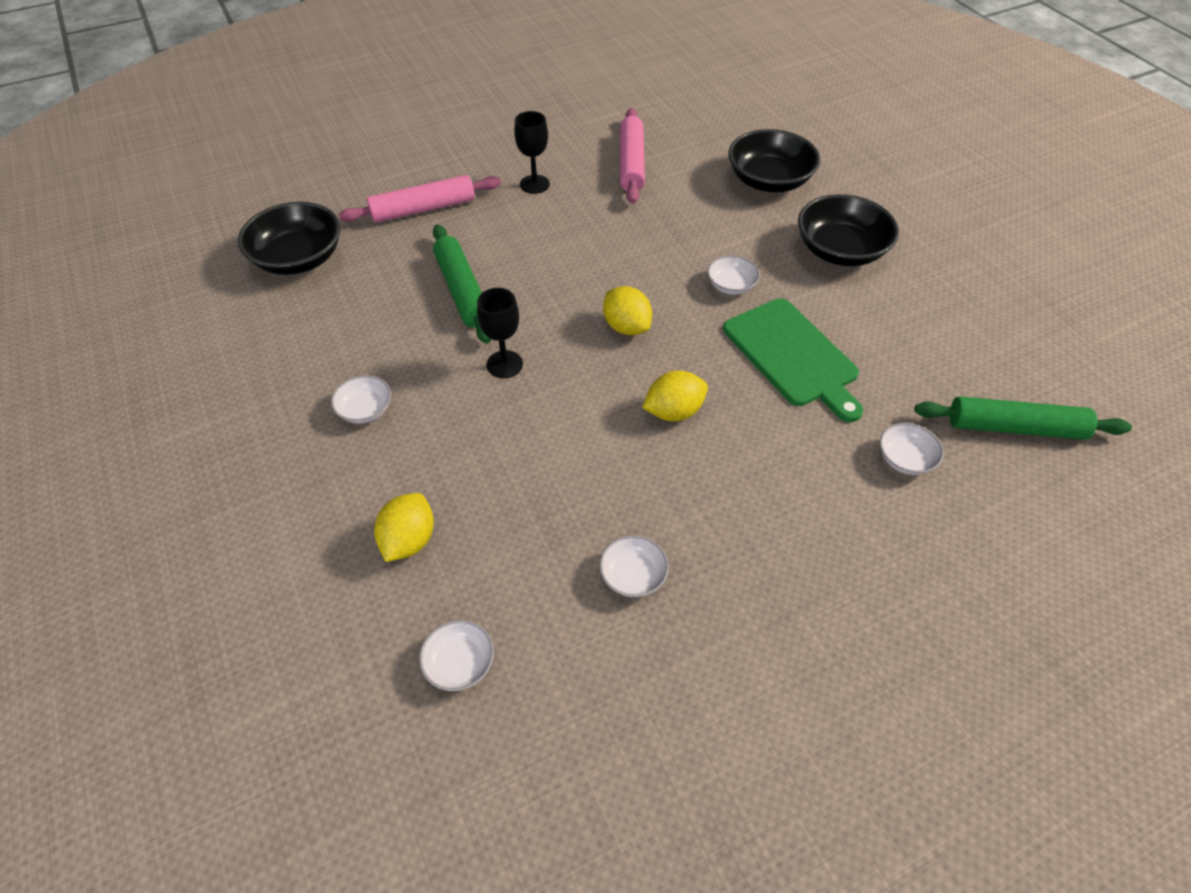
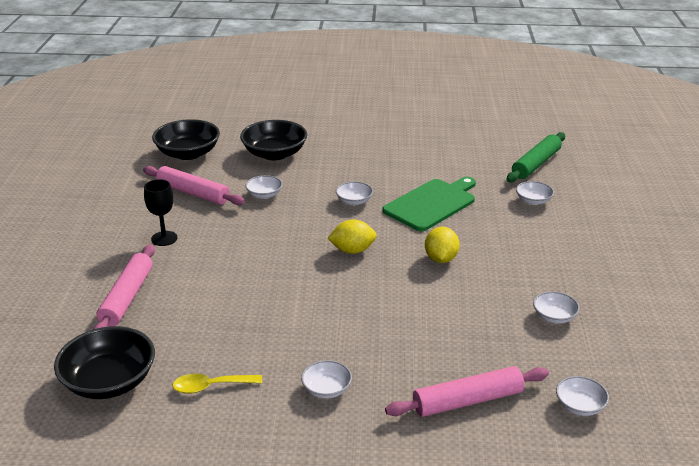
camera: 60 degrees left, 20 degrees down
yellow lemon [374,493,434,562] -> pink rolling pin [385,366,549,417]
green rolling pin [433,224,491,344] -> none
black goblet [477,288,523,378] -> none
green cutting board [723,298,863,422] -> green cutting board turned 45 degrees counterclockwise [382,177,476,231]
black bowl [798,194,899,266] -> black bowl moved to [152,119,220,160]
none -> yellow spoon [172,374,262,394]
none -> white bowl [245,175,283,199]

